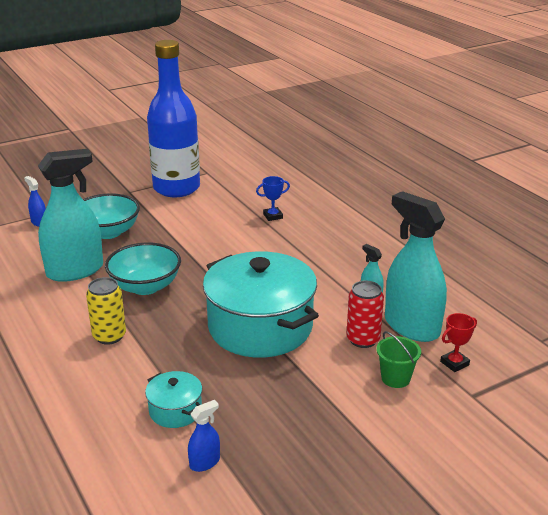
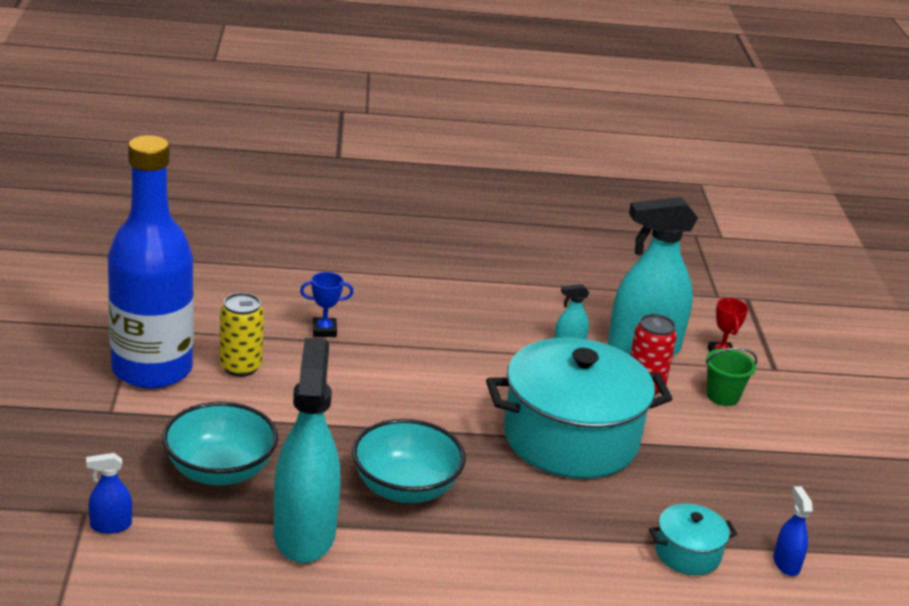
camera: 65 degrees left, 0 degrees up
yellow can [86,277,126,345] -> yellow can moved to [219,293,264,377]
blue trophy [256,176,290,221] -> blue trophy turned 75 degrees clockwise [300,272,354,337]

